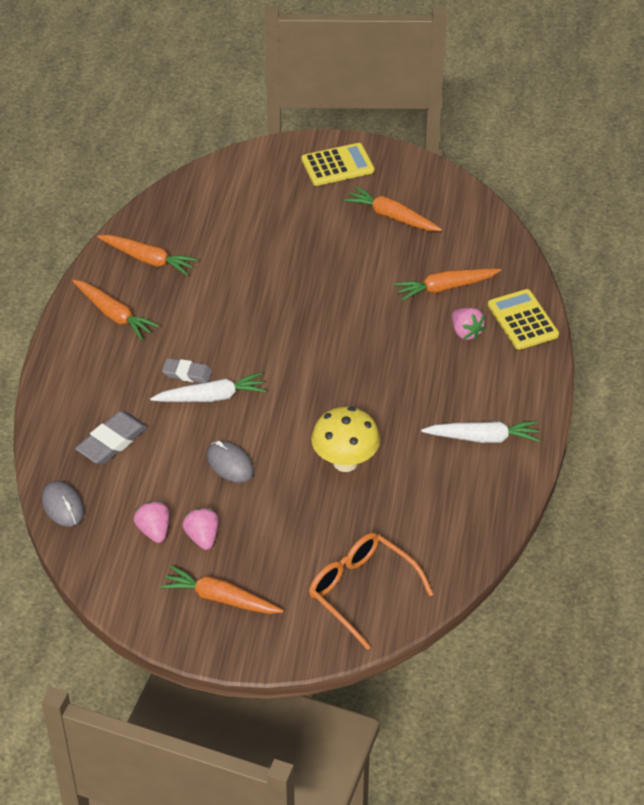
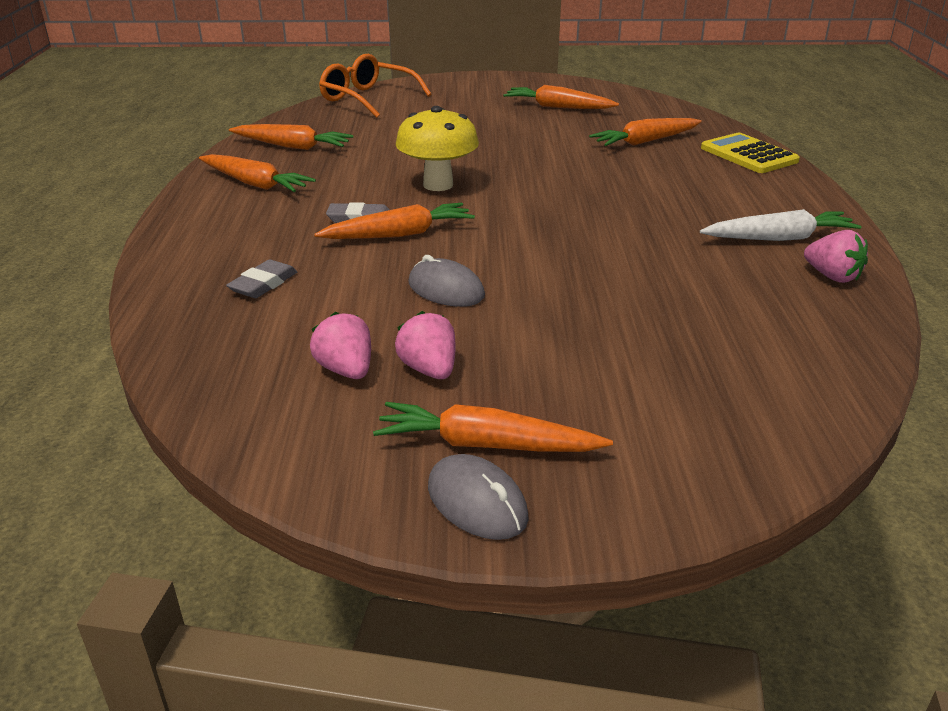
camera: 10 degrees left, 15 degrees down
grey mouse [42,481,84,527] -> grey mouse moved to [428,454,529,540]
grey eraser [75,411,148,465] -> grey eraser [226,259,297,298], size x0.65
white carrot [150,372,267,402] -> orange carrot [314,203,475,239]
yellow calculator [302,143,375,186] -> none
orange glasses [309,533,434,650] -> orange glasses moved to [319,54,431,118]
yellow mushroom [311,407,380,472] -> yellow mushroom moved to [396,106,479,191]
pink strawberry [452,308,486,340] -> pink strawberry moved to [804,230,868,283]

